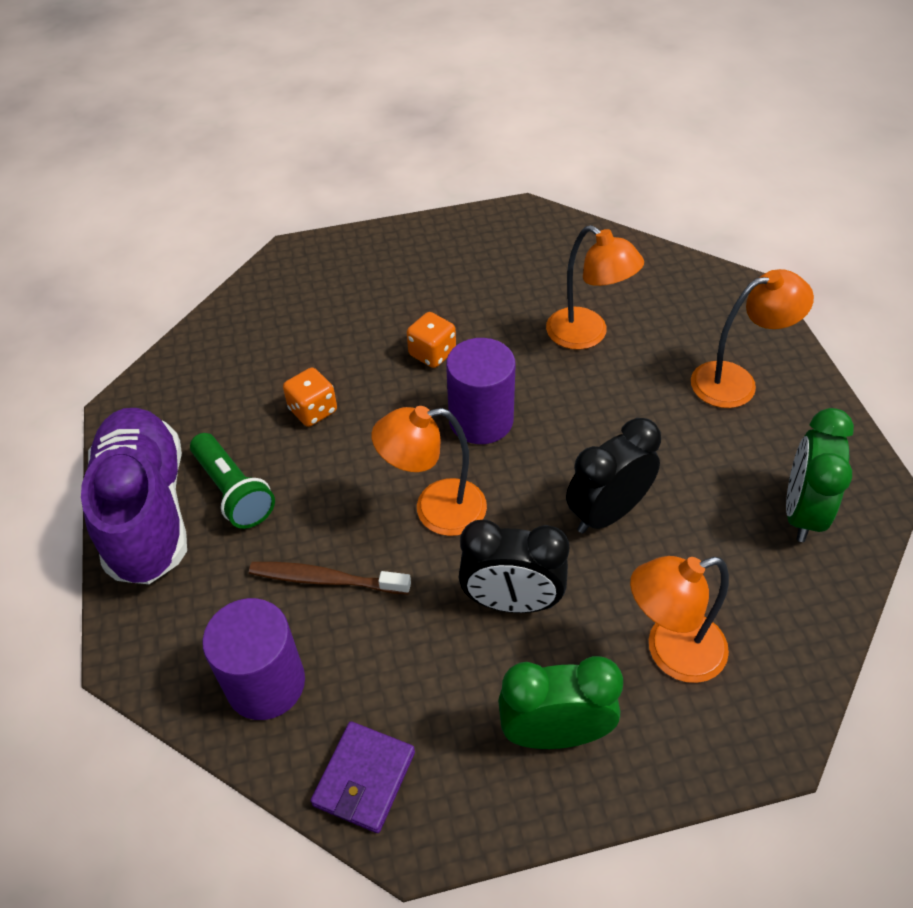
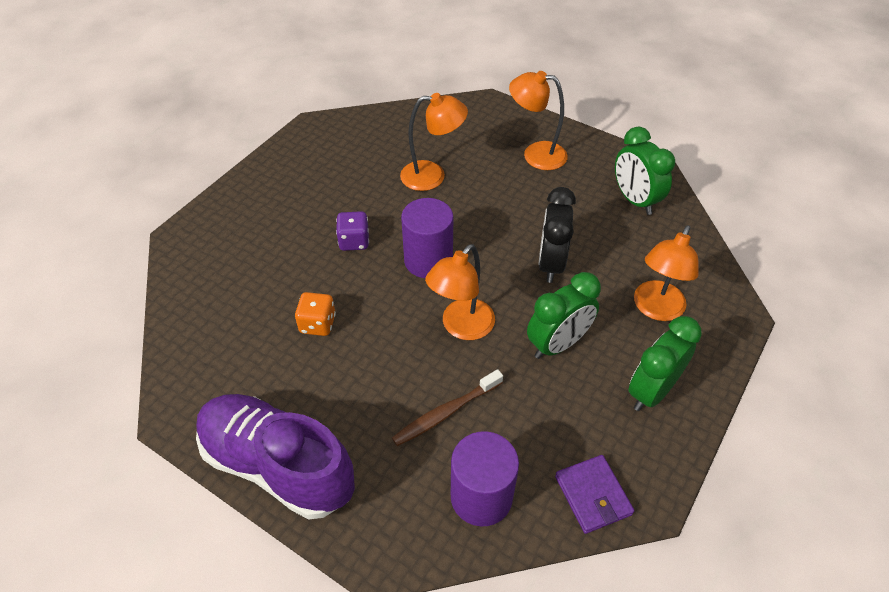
camera: 45 degrees left, 0 degrees up
green flashlight [190,433,275,529] -> none
orange dice [407,312,456,368] -> purple dice [336,211,369,251]
black clock [459,520,569,613] -> green clock [527,272,601,359]
orange lamp [691,269,814,408] -> orange lamp turned 105 degrees counterclockwise [509,71,568,170]

